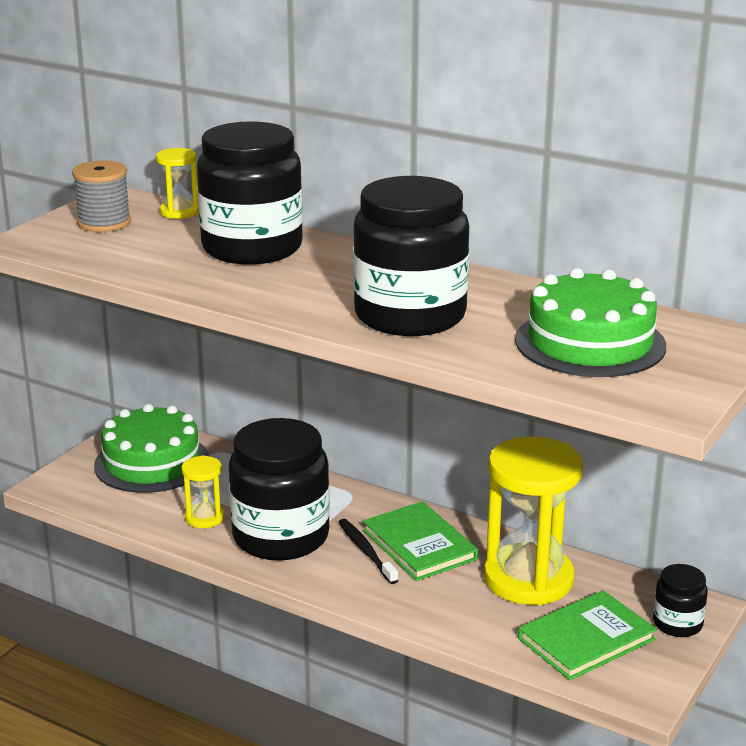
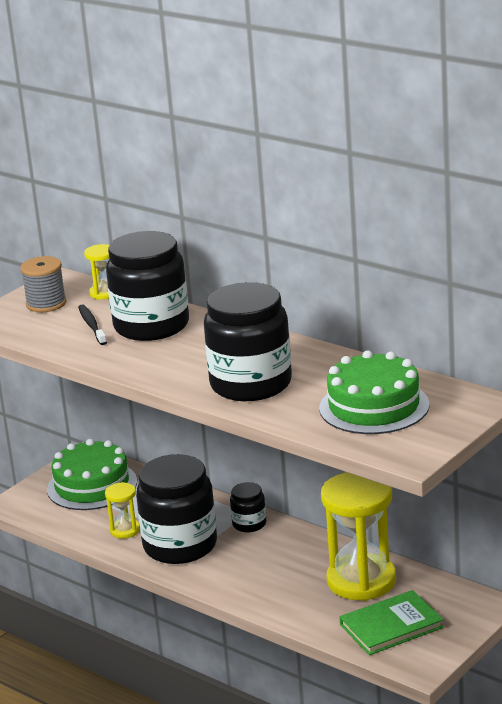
camera: 10 degrees right, 0 degrees up
black toothbrush [338,519,398,584] -> black toothbrush moved to [78,304,107,345]
green book [363,501,478,581] -> none
black jar [653,564,708,637] -> black jar moved to [230,482,266,532]

